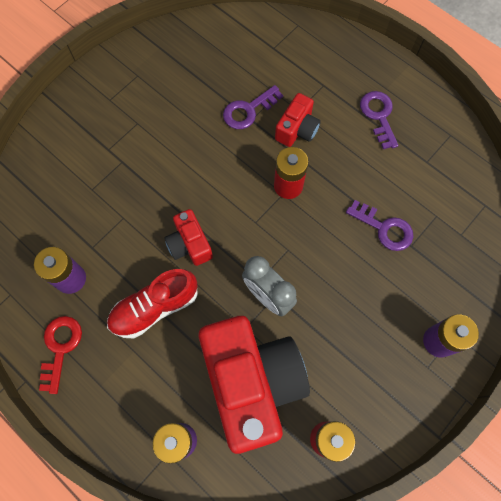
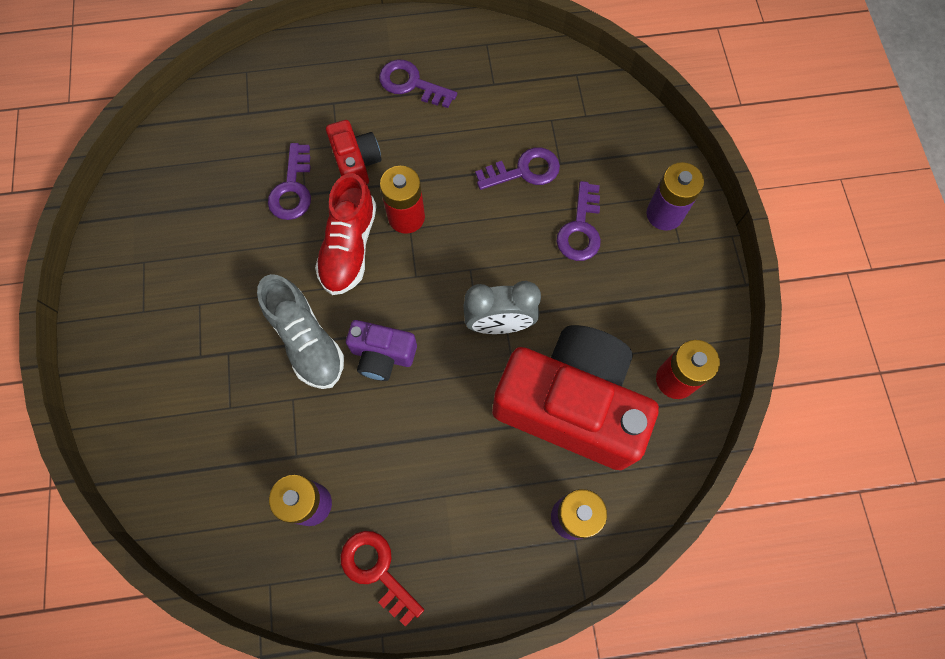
camera: 50 degrees left, 0 degrees up
red shoe [107,269,197,338] -> red shoe moved to [315,173,377,295]
red camera [164,209,213,266] -> purple camera [346,320,417,381]
none -> grey shoe [257,274,344,389]
none -> purple key [556,181,601,261]

